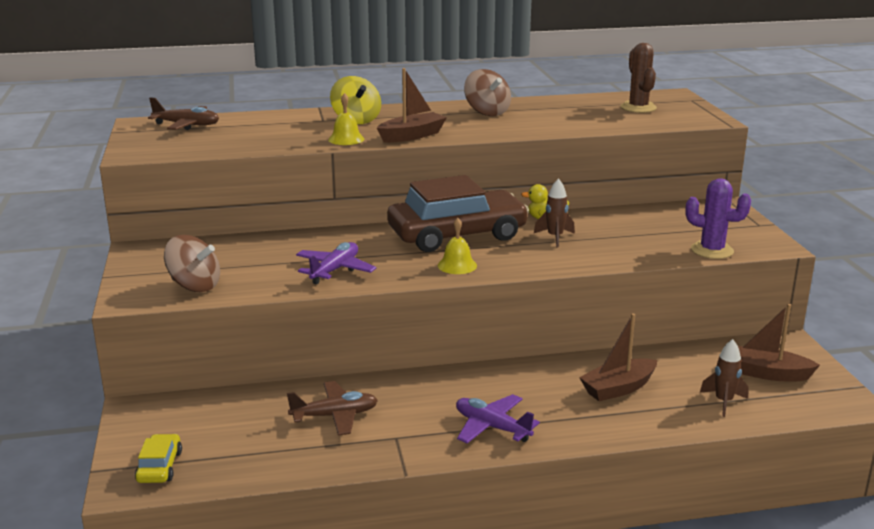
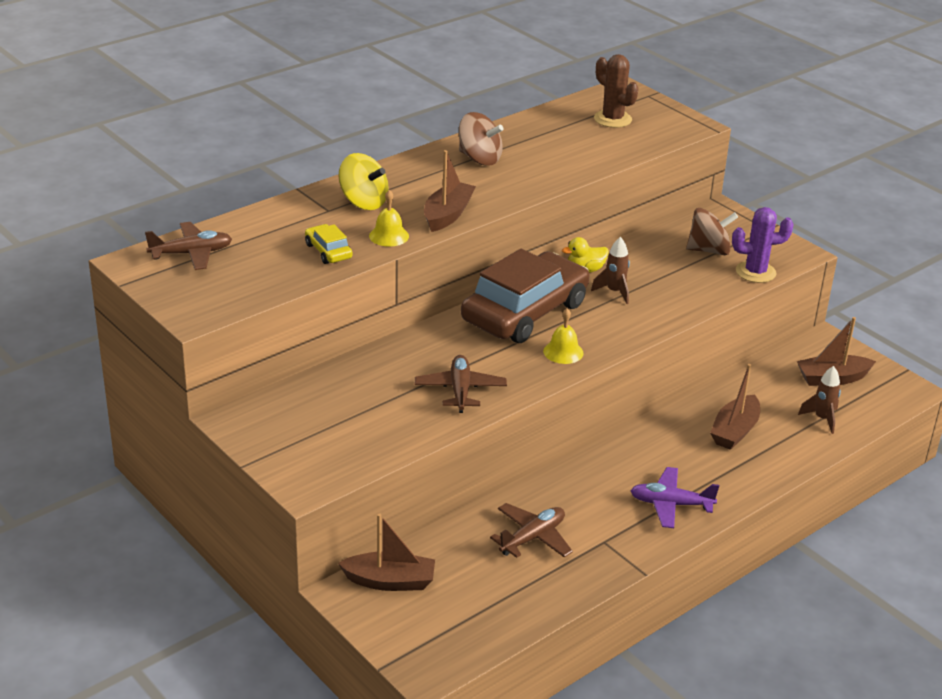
camera: 30 degrees left, 10 degrees up
yellow car [135,434,182,483] -> yellow car moved to [305,224,353,264]
brown spinning top [164,235,220,292] -> brown spinning top moved to [686,208,738,255]
purple plane [296,242,376,284] -> brown plane [415,355,507,413]
none -> brown boat [338,513,435,591]

